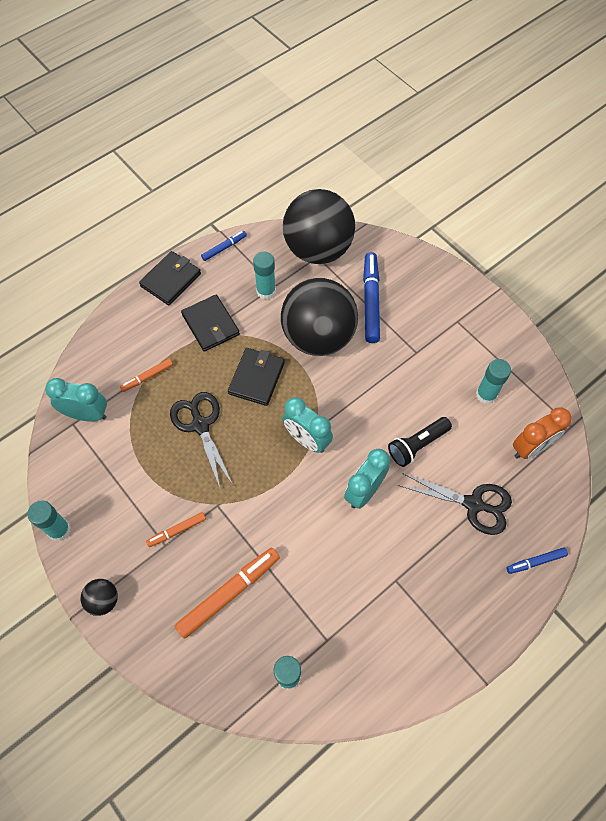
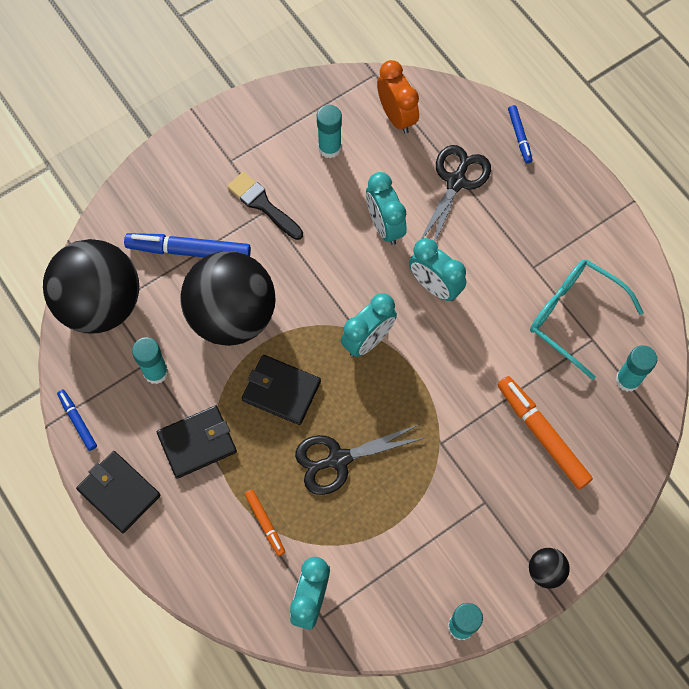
camera: 85 degrees left, 5 degrees up
orange marker [146,512,206,547] -> none
black flashlight [388,417,452,467] -> turquoise clock [366,172,407,245]
none -> black brush [227,172,303,240]
none -> turquoise glasses [530,259,644,380]

